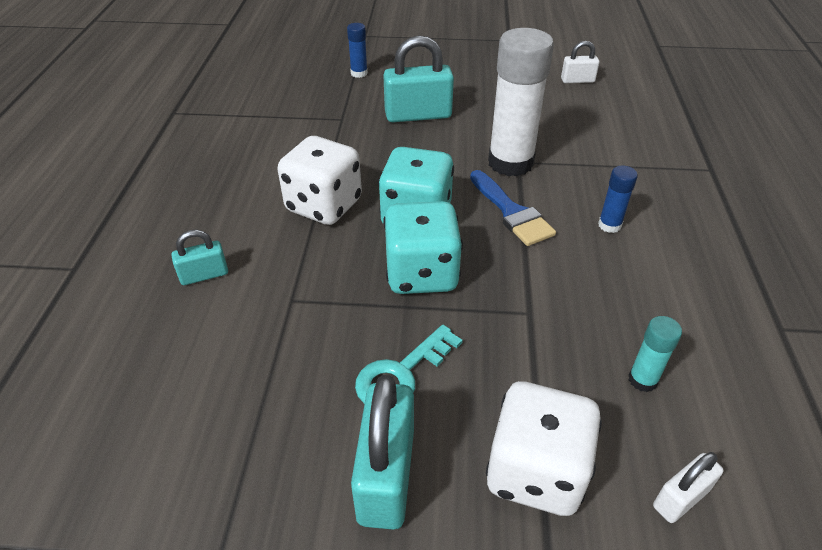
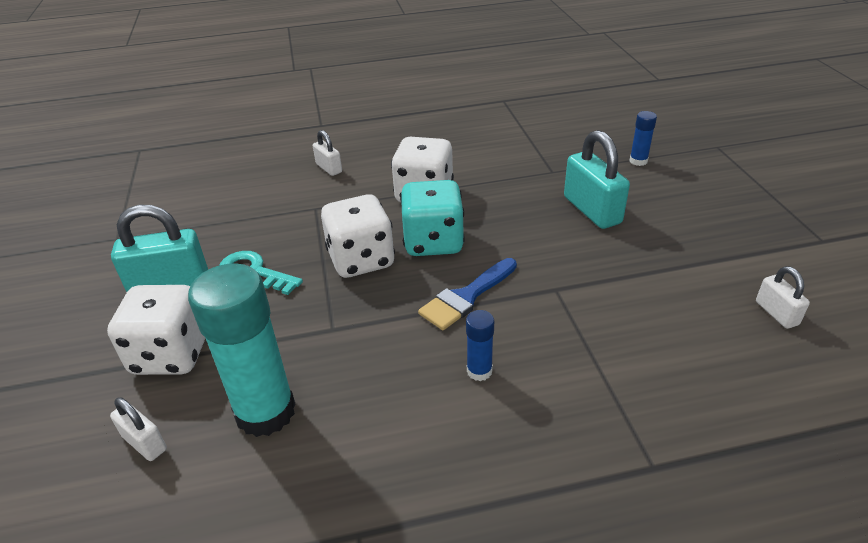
camera: 75 degrees right, 5 degrees down
turquoise padlock [171,230,228,285] -> white padlock [313,130,342,176]
turquoise dice [383,201,463,294] -> white dice [321,194,395,278]
white glue stick [488,28,554,176] -> none
turquoise glue stick [628,316,682,392] -> turquoise glue stick [188,263,296,437], size x2.22

